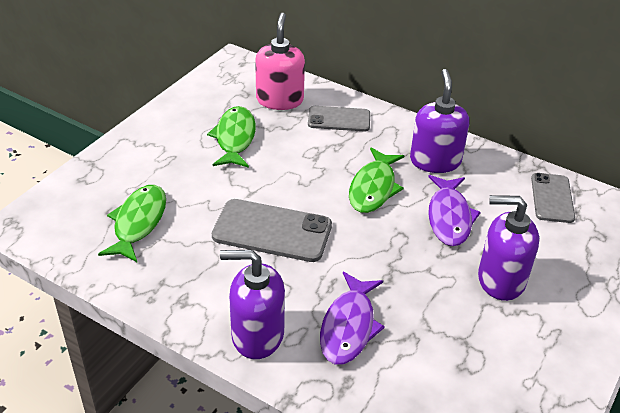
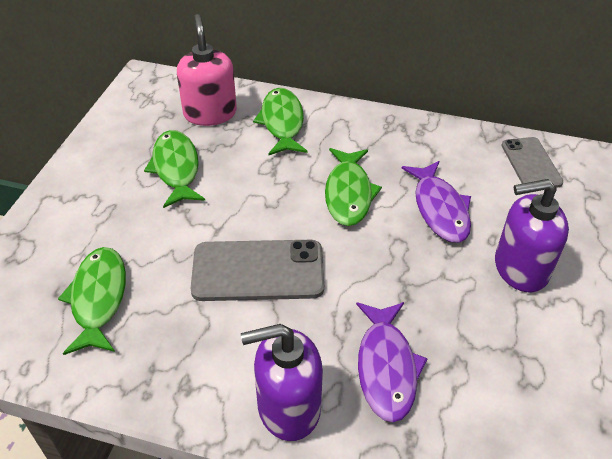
camera: 15 degrees left, 5 degrees up
grey phone [308,106,370,132] -> green fish [253,88,307,155]
purple soap dispenser [410,69,469,173] -> none

